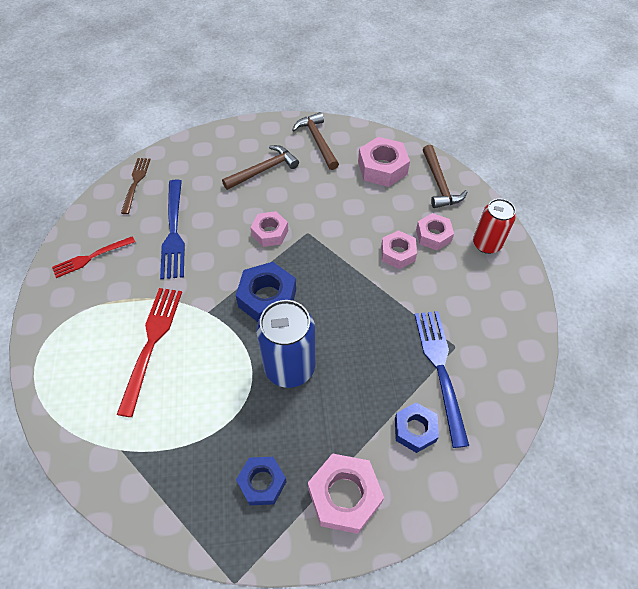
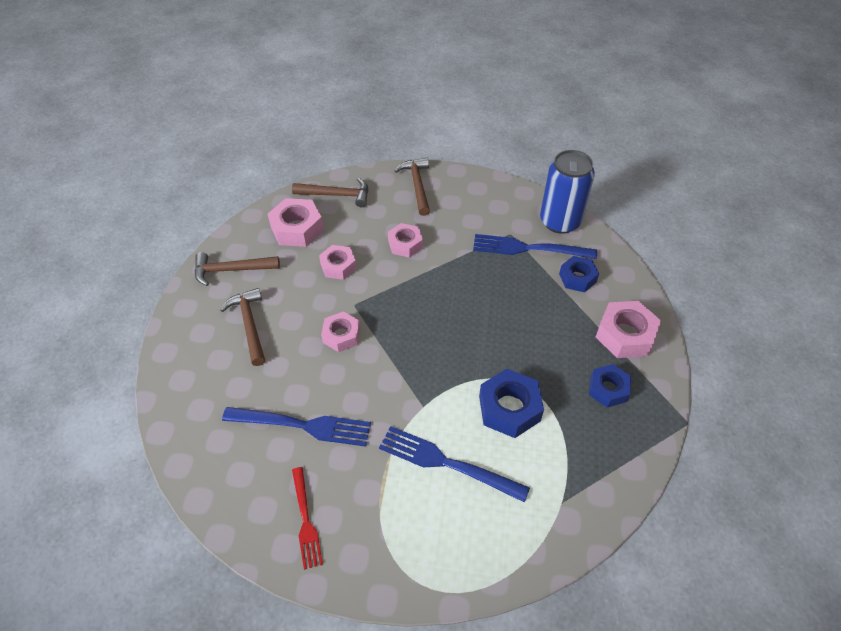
camera: 75 degrees left, 5 degrees down
red fork [117,288,182,417] -> blue fork [379,426,530,503]
brown fork [121,158,151,214] -> none
blue nut [236,262,296,322] -> blue nut moved to [479,369,544,438]
blue can [256,300,315,388] -> blue can moved to [540,150,595,234]
pink nut [416,213,454,251] -> pink nut moved to [319,245,357,280]
red can [473,199,516,254] -> brown hammer [395,158,430,216]

